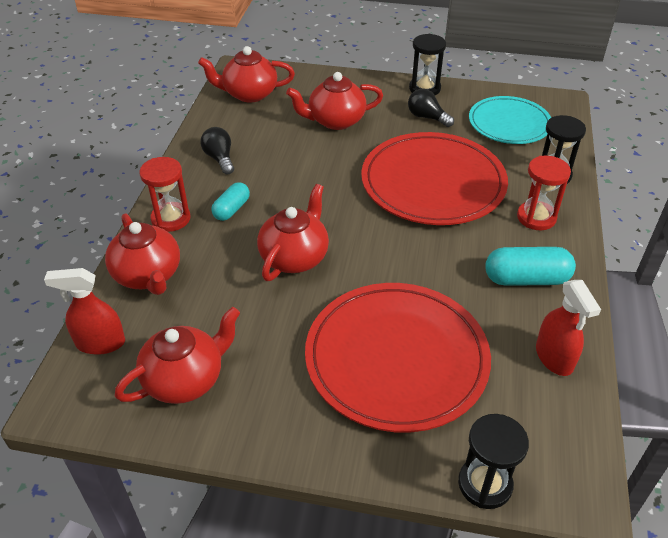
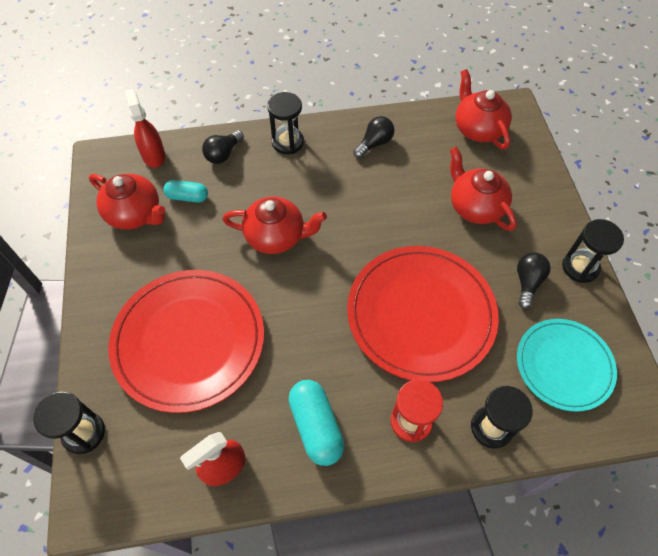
camera: 70 degrees right, 15 degrees up
red teapot [105,213,180,295] -> black light bulb [202,130,244,164]
red hourglass [139,157,191,232] -> black hourglass [267,92,304,154]
turquoise capsule [211,182,250,221] -> turquoise capsule moved to [163,180,208,203]

